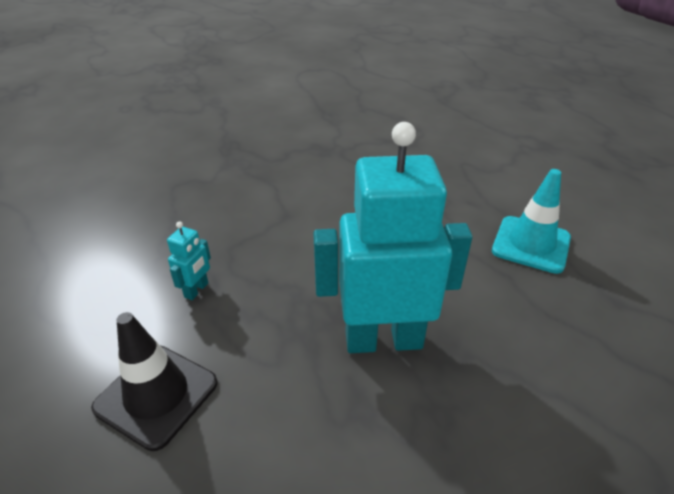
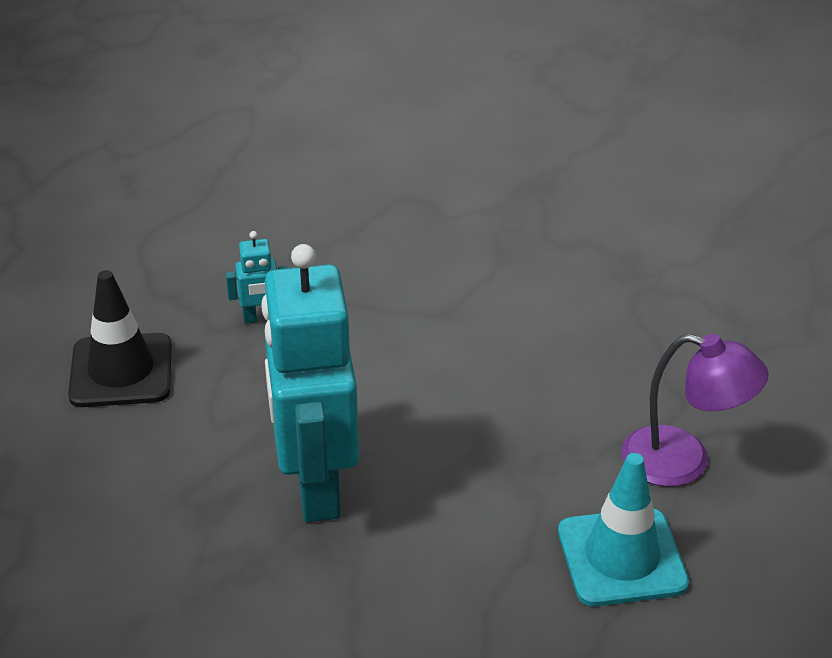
camera: 55 degrees right, 0 degrees up
turquoise robot [313,122,472,353] -> turquoise robot turned 150 degrees counterclockwise [261,244,359,522]
none -> purple lamp [621,334,769,487]

